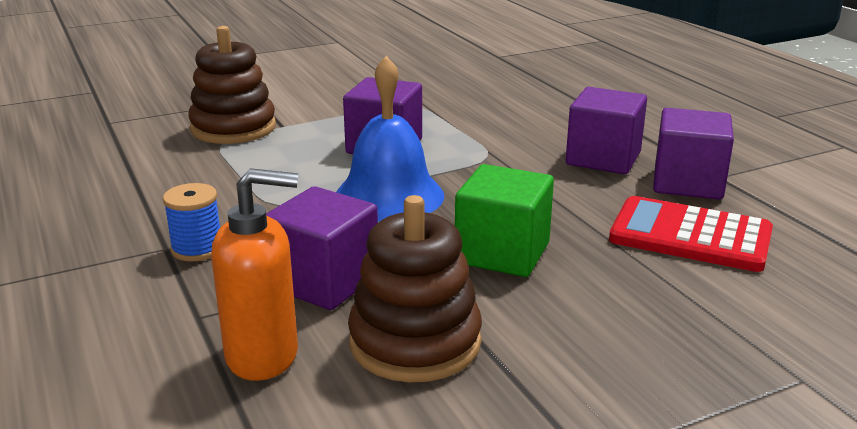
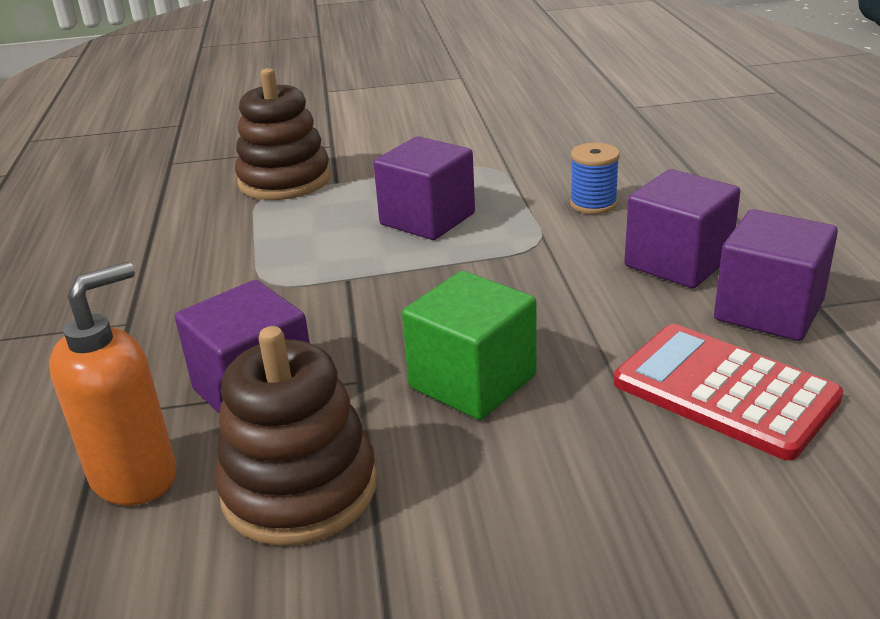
camera: 20 degrees right, 5 degrees up
blue spool [163,183,220,261] -> blue spool moved to [570,143,620,214]
orange soap dispenser [211,168,298,381] -> orange soap dispenser turned 60 degrees counterclockwise [49,262,177,505]
blue bell [337,56,444,222] -> none

